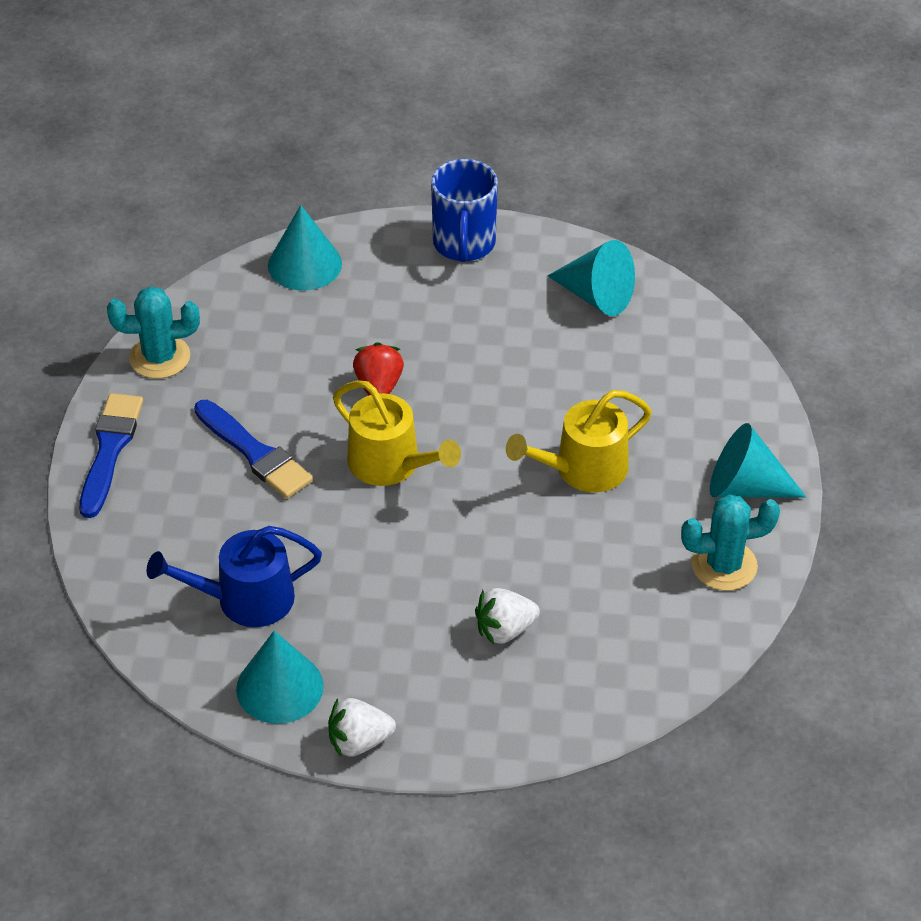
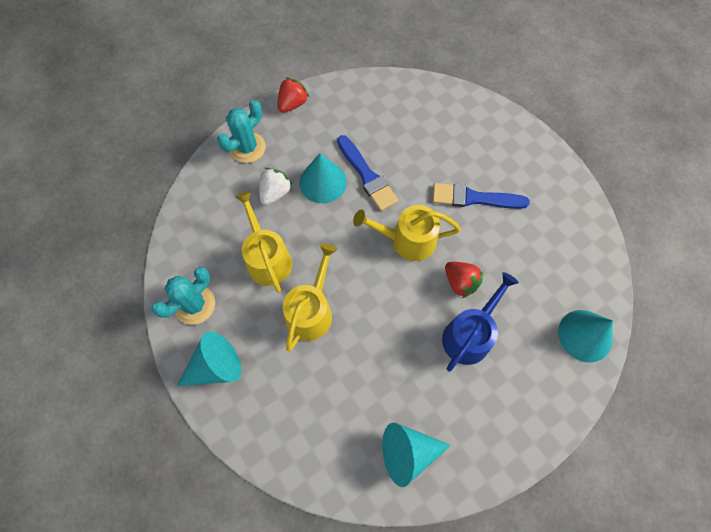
camera: 140 degrees right, 20 degrees up
blue brush [79,393,143,518] -> blue brush moved to [337,135,398,211]
turquoise cactus [107,286,200,379] -> turquoise cactus moved to [217,100,266,163]
blue watering can [147,526,322,627] -> blue watering can moved to [442,272,519,371]
turquoise cone [236,631,324,724] -> turquoise cone moved to [299,153,347,203]
white strawberry [328,698,396,757] -> red strawberry [278,77,309,113]
blue mug [431,159,498,262] -> none
none -> yellow watering can [235,191,292,293]

